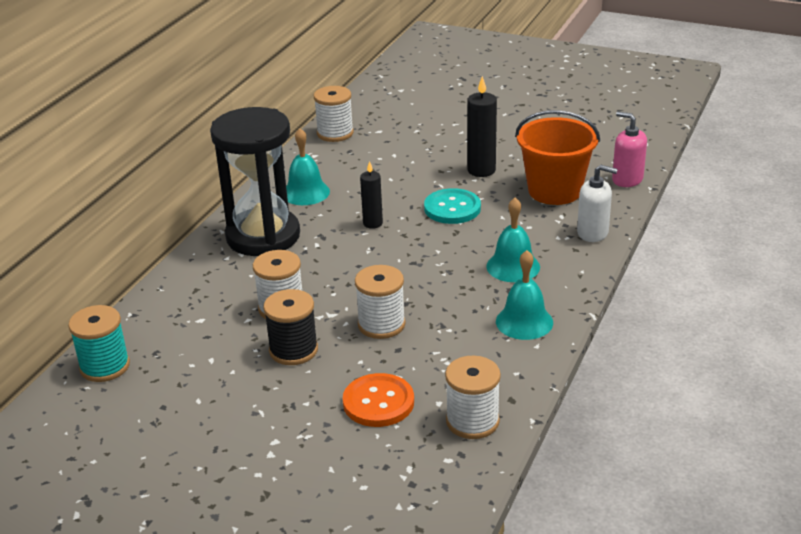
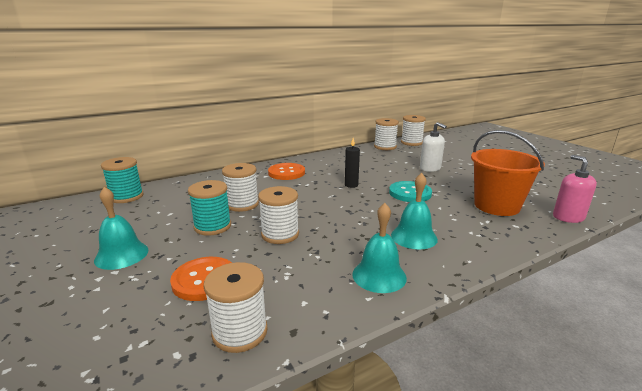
camera: 35 degrees right, 10 degrees down
black hourglass [210,107,300,256] -> orange button [268,163,305,180]
black spool [263,289,318,365] -> turquoise spool [188,180,231,236]
turquoise bell [286,128,330,205] -> turquoise bell moved to [94,187,149,270]
black candle [467,76,497,177] -> none
white soap dispenser [577,165,618,242] -> white soap dispenser moved to [420,122,447,172]
none -> white spool [401,115,426,146]

